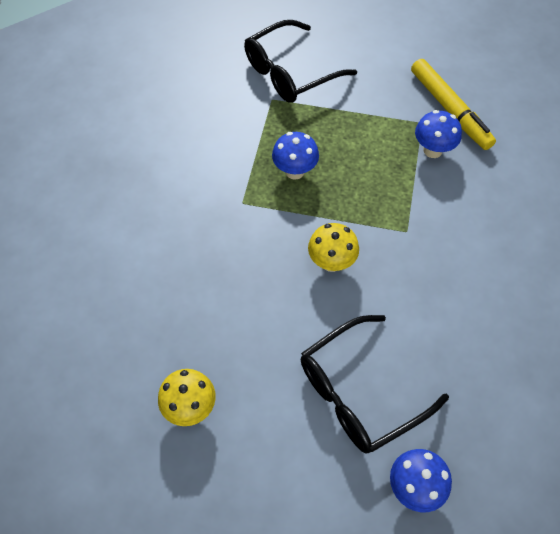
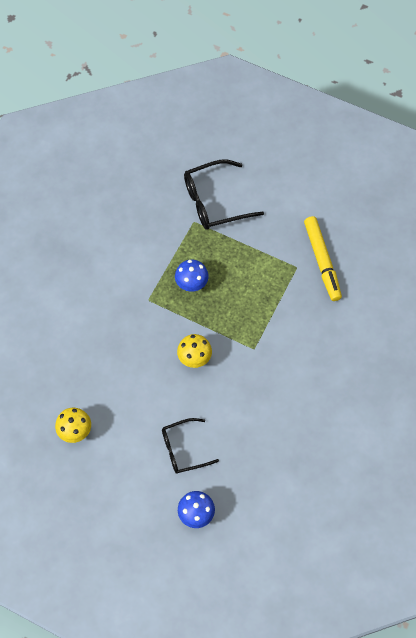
camera: 15 degrees right, 5 degrees up
black glasses [301,315,449,454] -> black glasses [162,418,219,474], size x0.65
blue mushroom [415,110,462,158] -> none

